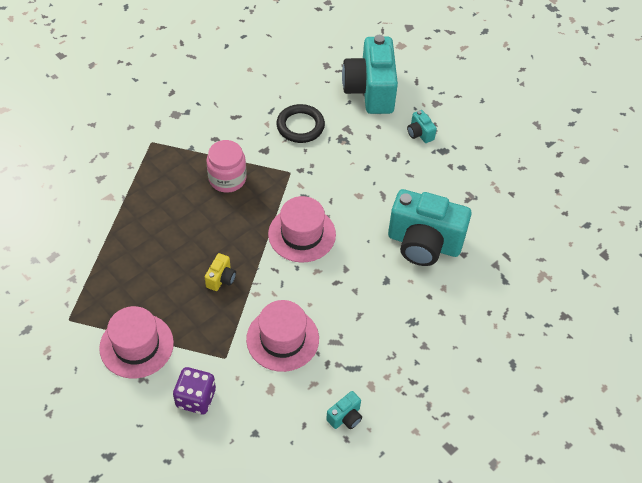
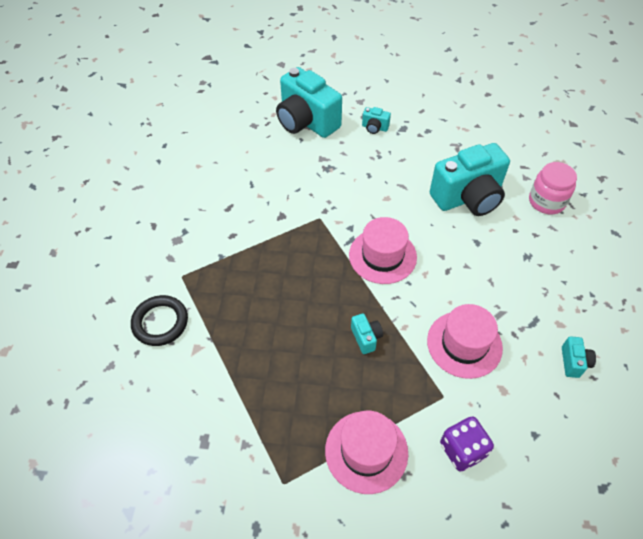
camera: 40 degrees left, 0 degrees up
yellow camera [205,253,236,291] -> turquoise camera [351,314,383,354]
pink jar [206,140,246,193] -> pink jar moved to [529,162,577,214]
black ring [277,104,325,143] -> black ring moved to [131,295,188,346]

